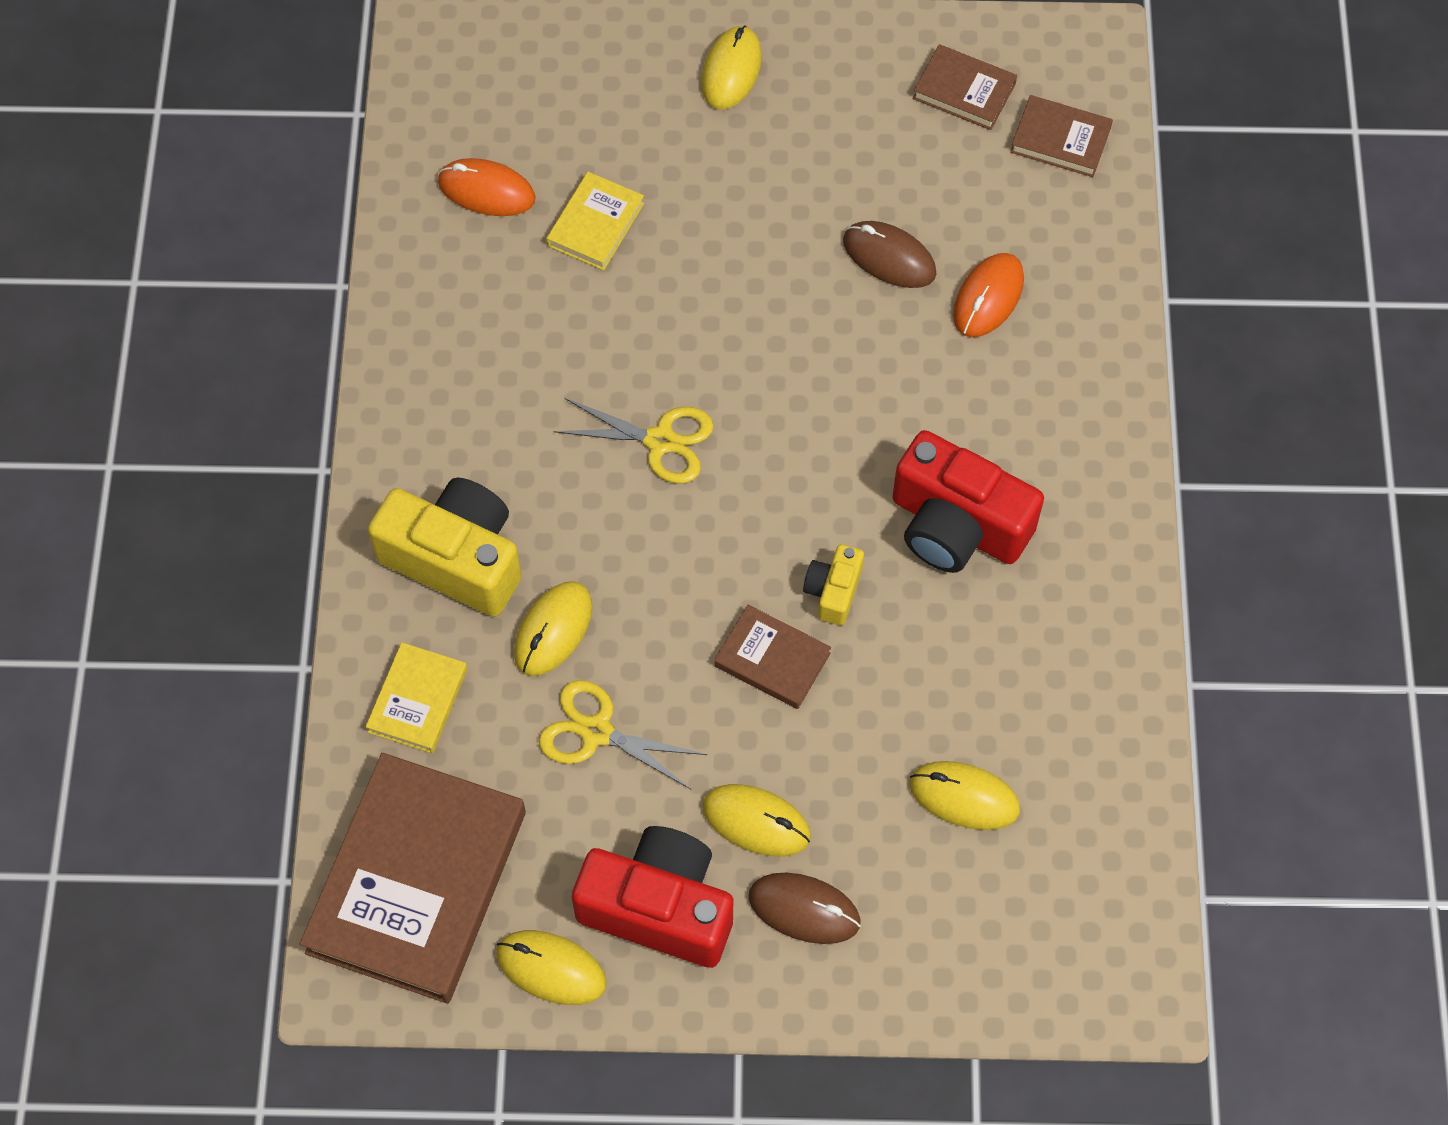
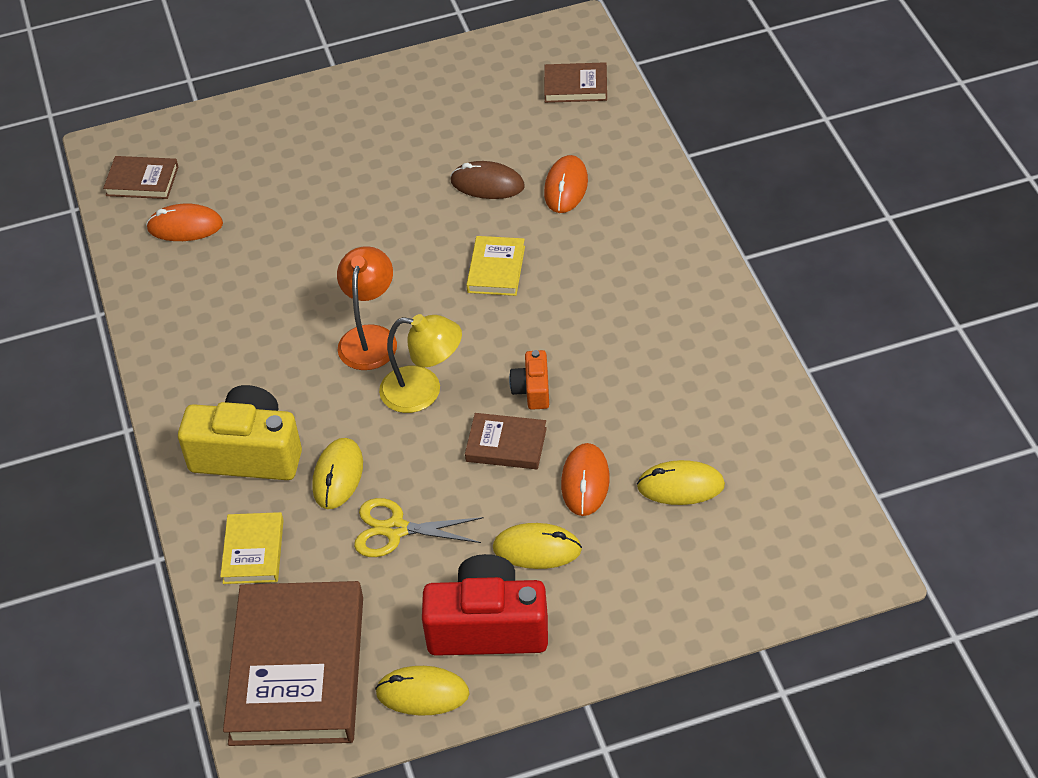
camera: 15 degrees left, 15 degrees down
yellow book [546,172,644,271] -> yellow book moved to [466,236,525,296]
yellow scissors [553,398,714,484] -> orange lamp [337,246,397,370]
yellow mouse [701,25,762,110] -> none
brown mouse [748,873,861,944] -> none
yellow camera [803,544,864,626] -> orange camera [509,350,549,410]
red camera [892,430,1044,573] -> none
brown book [913,44,1017,130] -> brown book moved to [103,156,179,199]
none -> yellow lamp [379,314,462,413]
none -> orange mouse [561,443,610,516]

